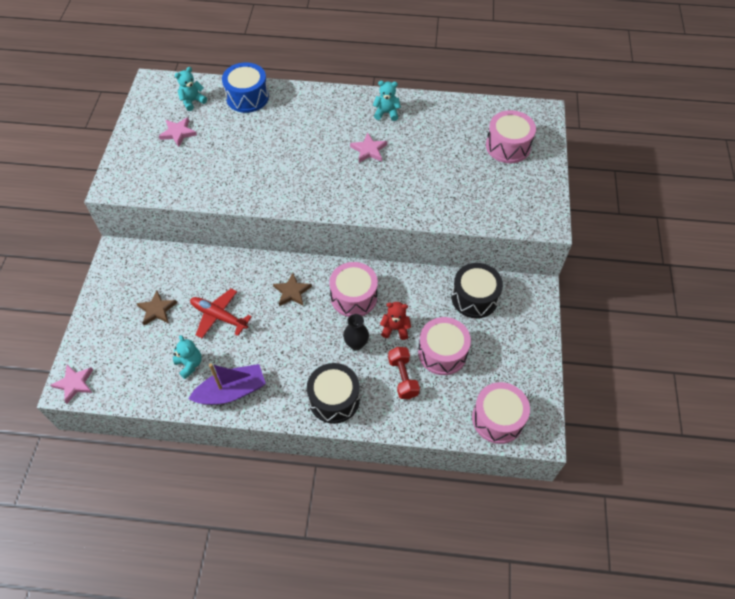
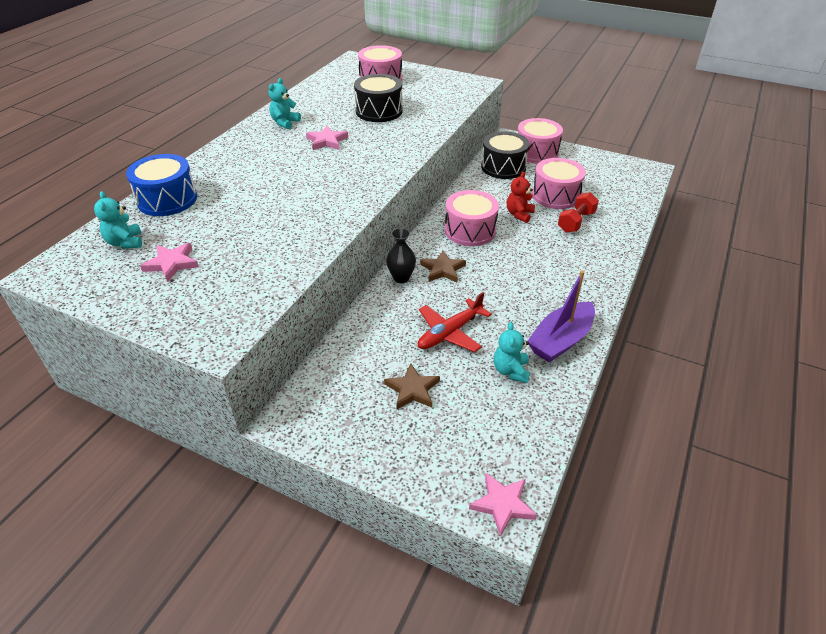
camera: 70 degrees left, 15 degrees down
turquoise teddy bear [173,335,202,379] -> turquoise teddy bear turned 75 degrees counterclockwise [494,322,530,383]
purple boat [189,363,266,405] -> purple boat turned 135 degrees counterclockwise [528,270,595,362]
black drum [307,363,360,424] -> black drum moved to [354,74,403,122]
black vase [343,314,369,351] -> black vase moved to [386,228,416,283]
red dumbbell [388,347,420,399] -> red dumbbell turned 60 degrees counterclockwise [558,192,599,233]
pink drum [472,382,530,444] -> pink drum moved to [518,118,563,164]

